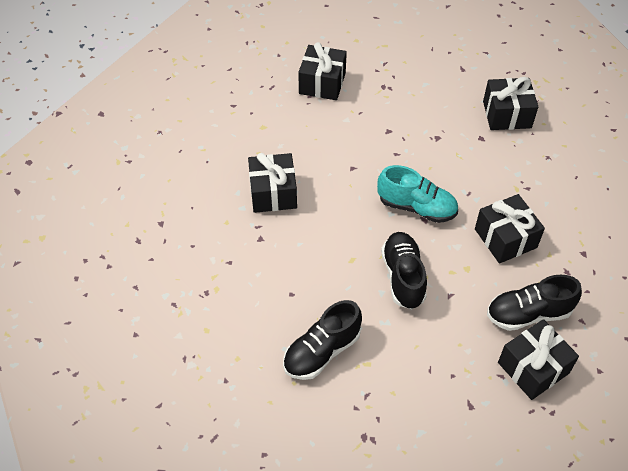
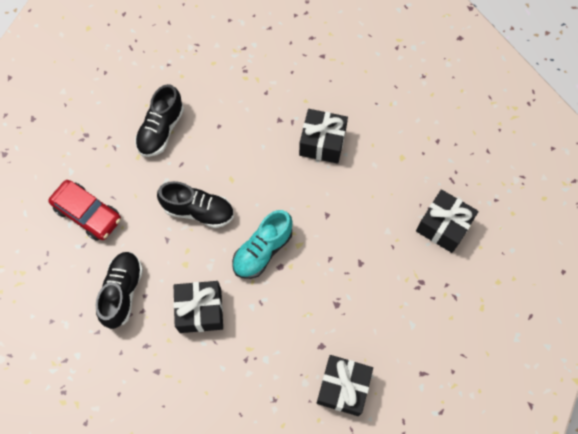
camera: 110 degrees right, 15 degrees up
black shoe [283,300,362,380] -> black shoe turned 135 degrees counterclockwise [135,84,184,157]
black gift [498,319,579,400] -> none
none -> red car [48,180,121,241]

